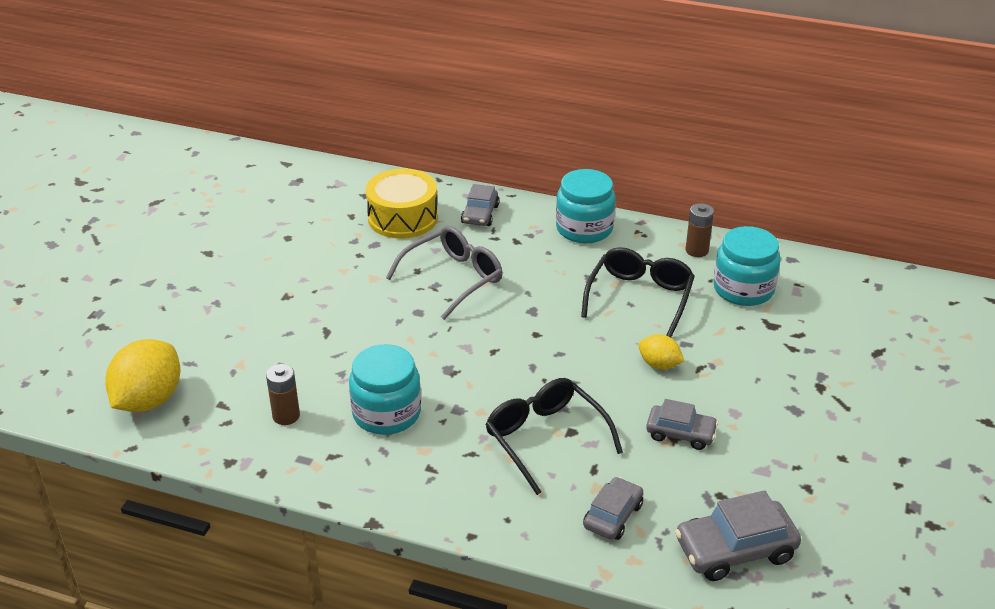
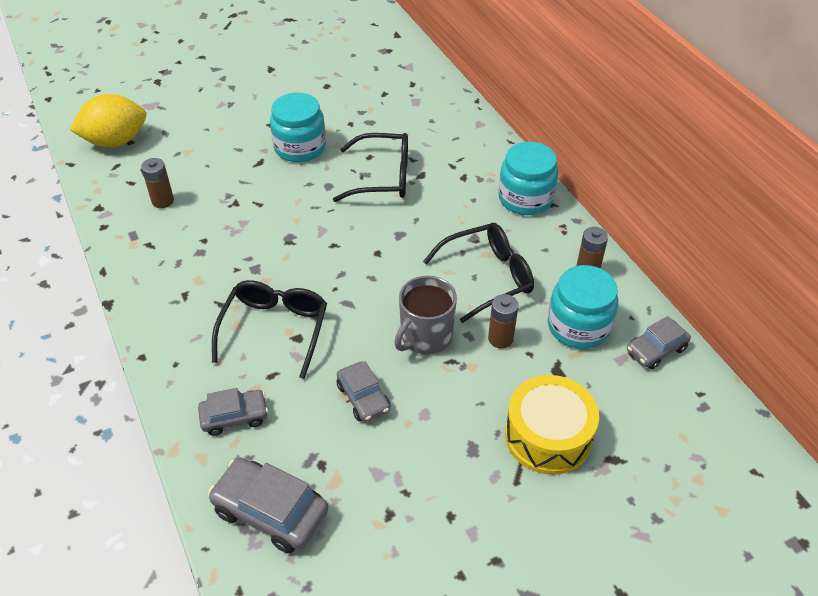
camera: 45 degrees right, 10 degrees up
turquoise jar [349,344,421,435] -> turquoise jar moved to [270,93,326,162]
yellow drum [366,168,438,239] -> yellow drum moved to [505,375,599,475]
grey glasses [386,226,503,320] -> black glasses [333,133,408,202]
grey car [461,184,499,226] -> grey car moved to [627,316,691,369]
yellow lemon [638,334,684,370] -> grey mug [394,276,457,355]
none -> brown battery [488,294,518,349]

